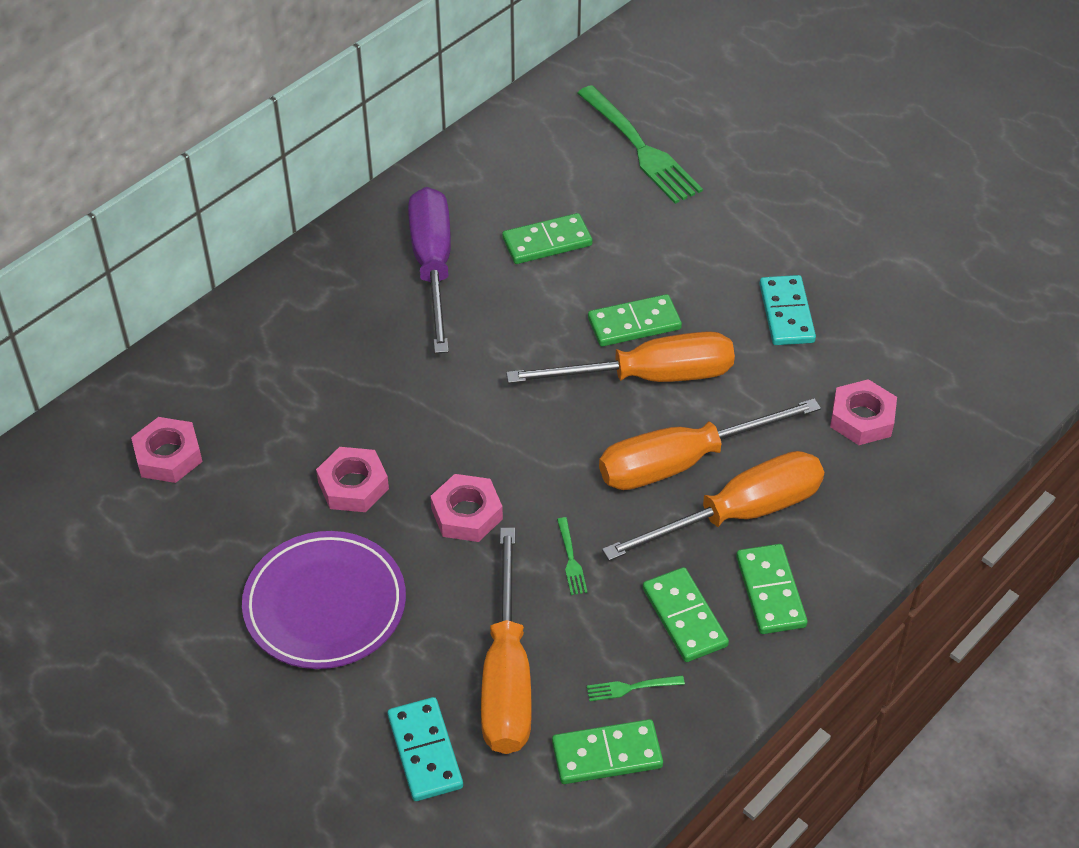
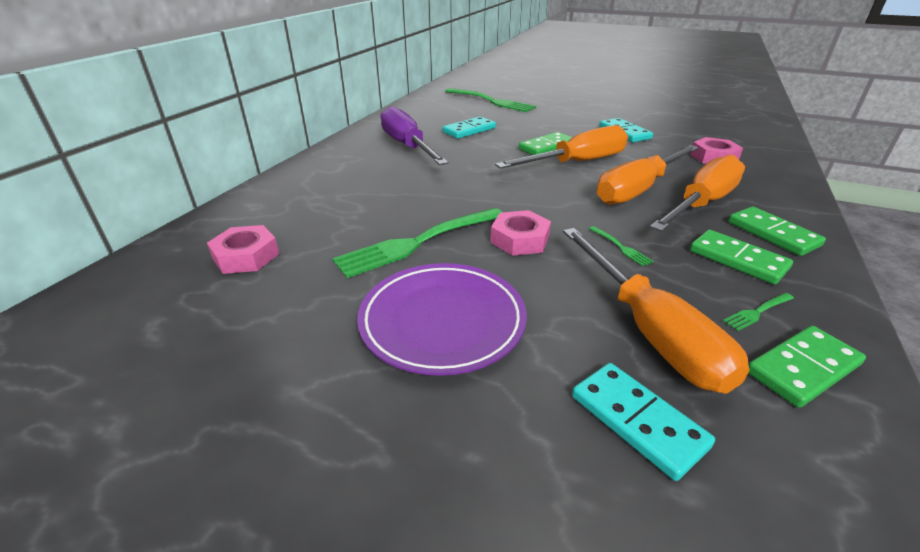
camera: 20 degrees left, 15 degrees down
pink nut [316,447,389,512] -> green fork [332,208,502,278]
green domino [502,213,593,264] -> turquoise domino [442,116,496,139]

